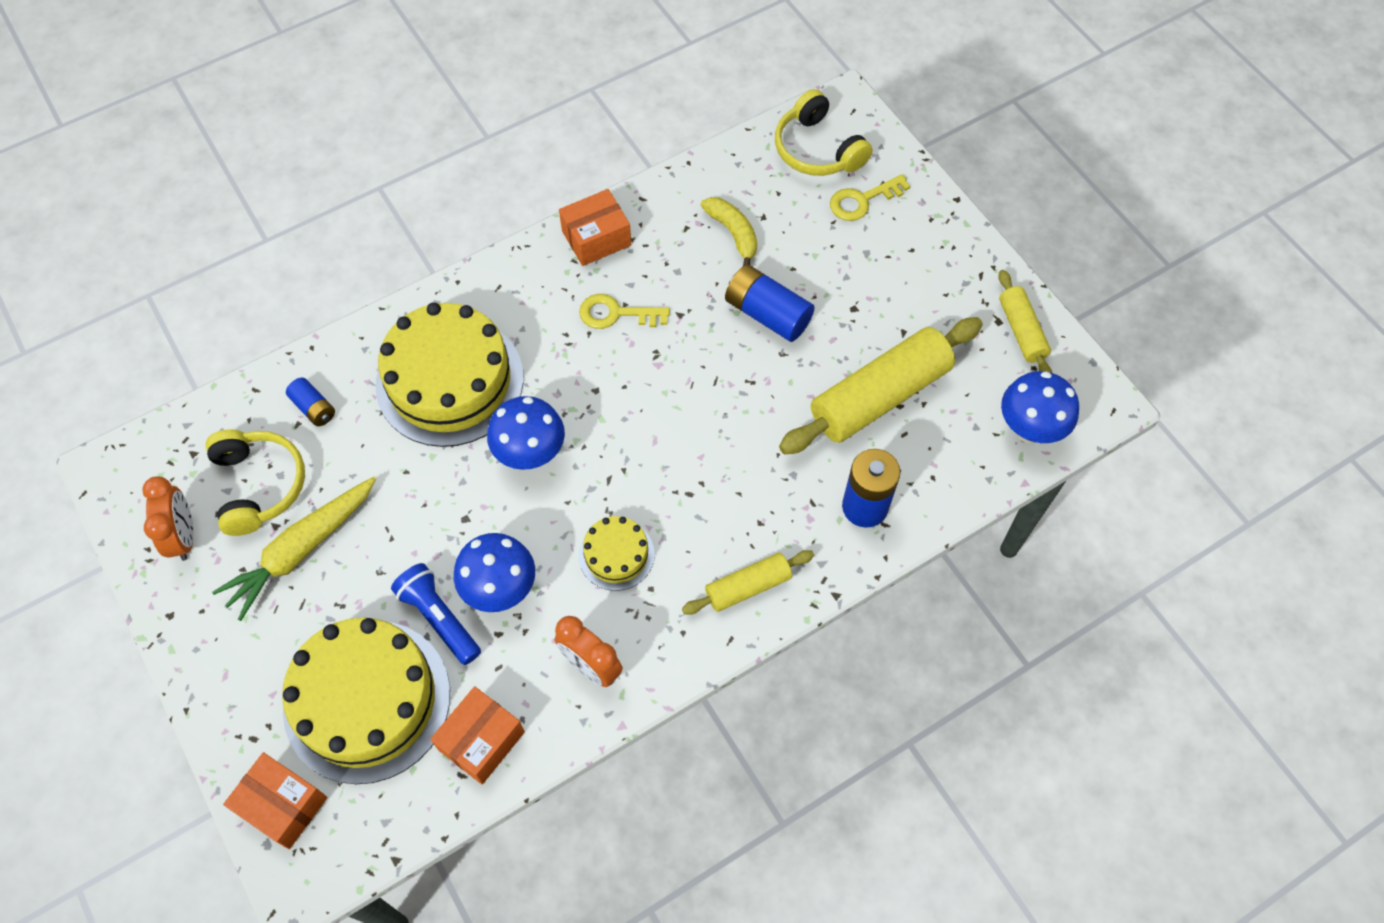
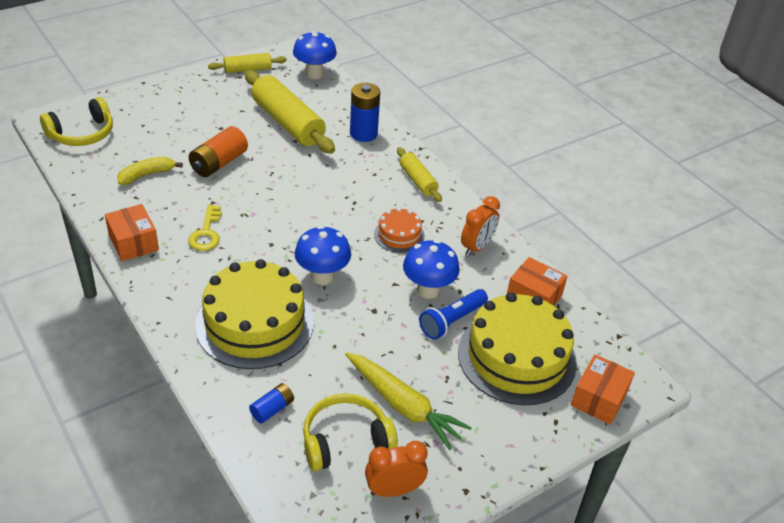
camera: 95 degrees left, 20 degrees down
yellow cake [579,516,655,591] -> orange cake [374,208,425,253]
blue battery [725,264,815,342] -> orange battery [189,126,248,177]
yellow key [830,174,910,221] -> none

